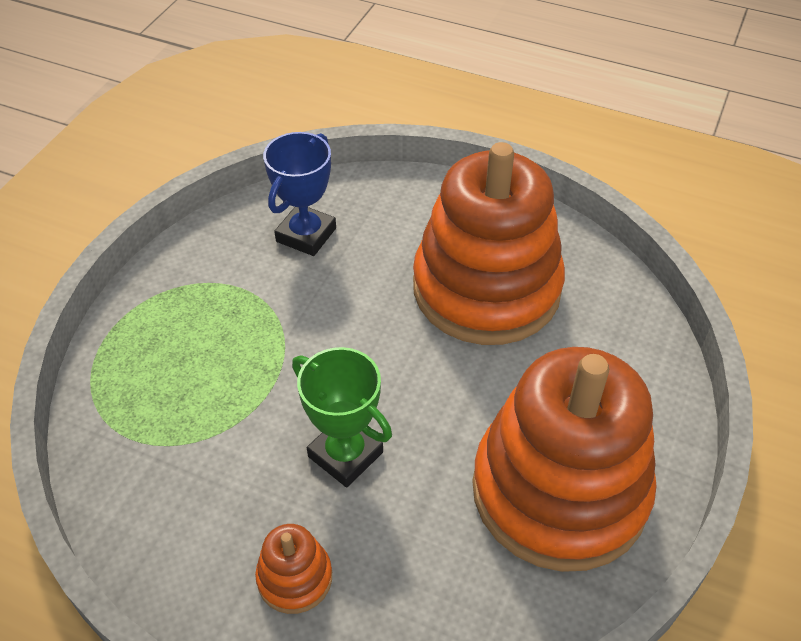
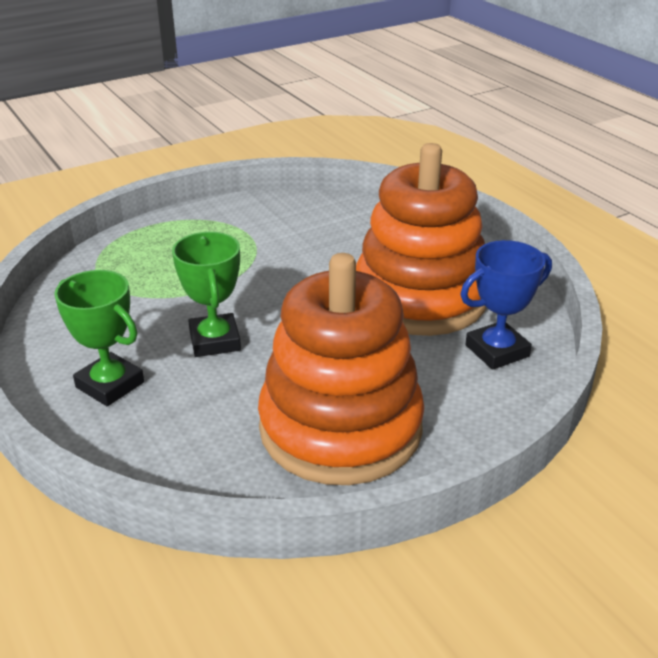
camera: 35 degrees right, 15 degrees down
orange stacking toy [255,524,332,614] -> green trophy [54,270,144,406]
blue trophy [263,132,336,256] -> blue trophy moved to [460,240,552,370]

